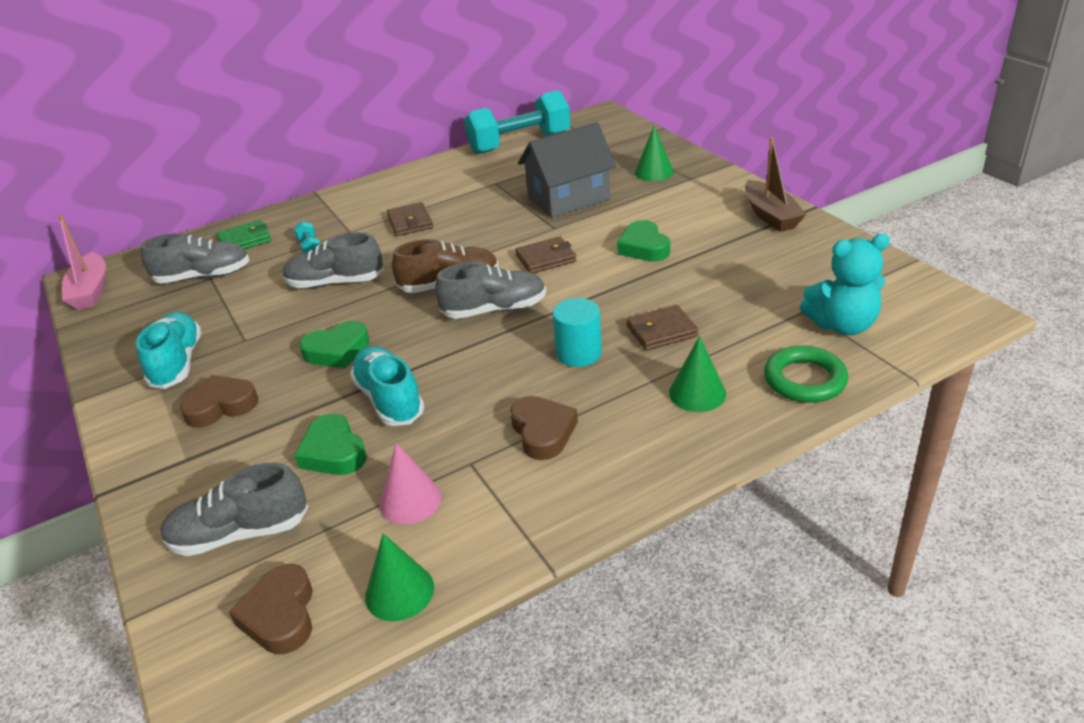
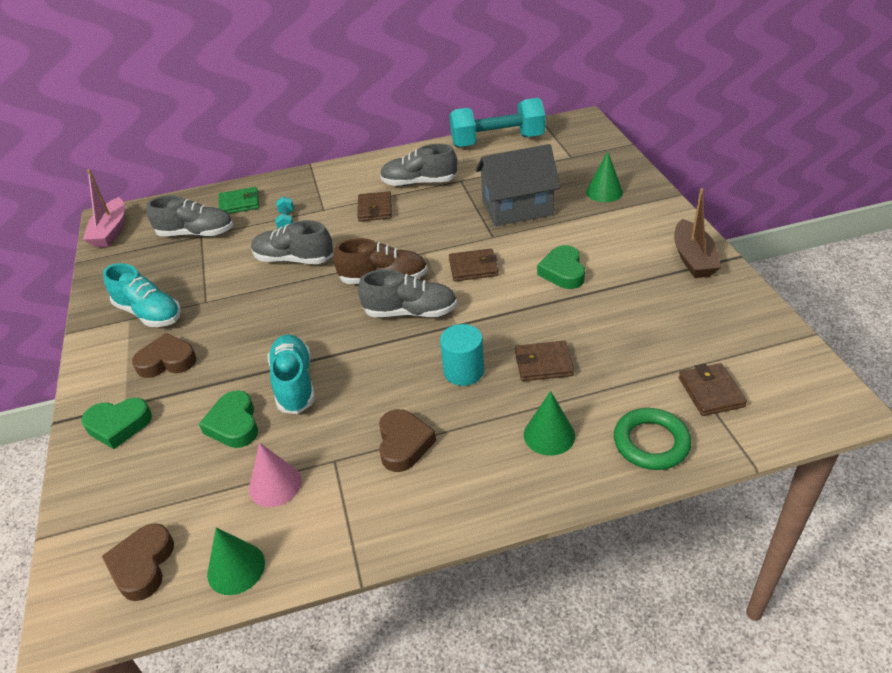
camera: 15 degrees right, 5 degrees up
turquoise shoe [136,312,202,389] -> turquoise shoe turned 120 degrees clockwise [103,263,181,327]
grey shoe [160,463,308,556] -> grey shoe moved to [380,144,457,186]
green heart [300,321,369,368] -> green heart moved to [82,398,152,449]
turquoise teddy bear [800,234,890,335] -> brown wallet [679,363,747,416]

